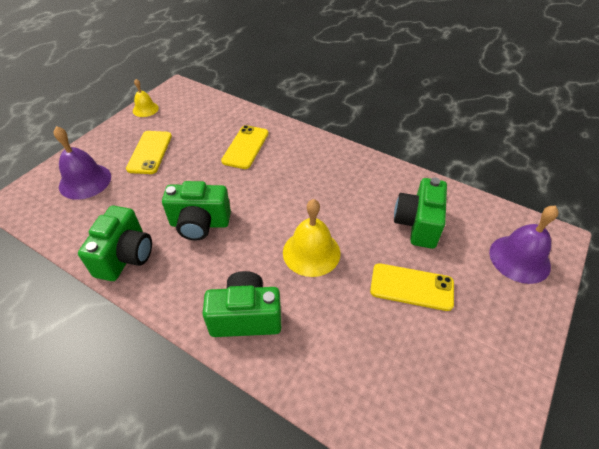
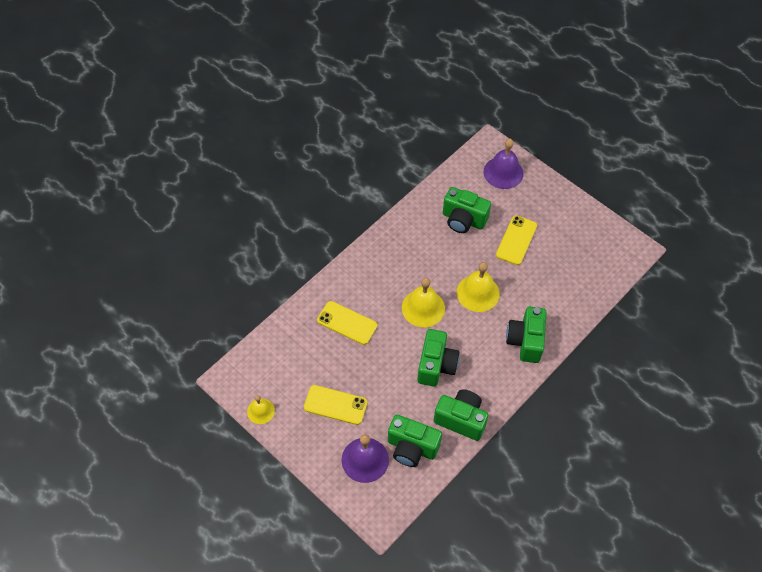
camera: 80 degrees left, 10 degrees up
none -> green camera [388,414,442,467]
none -> yellow bell [402,277,445,327]

